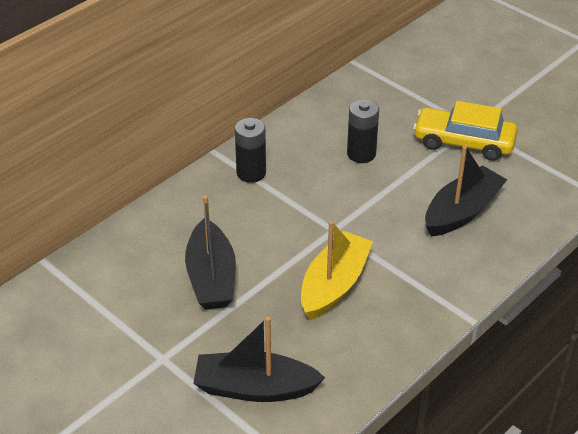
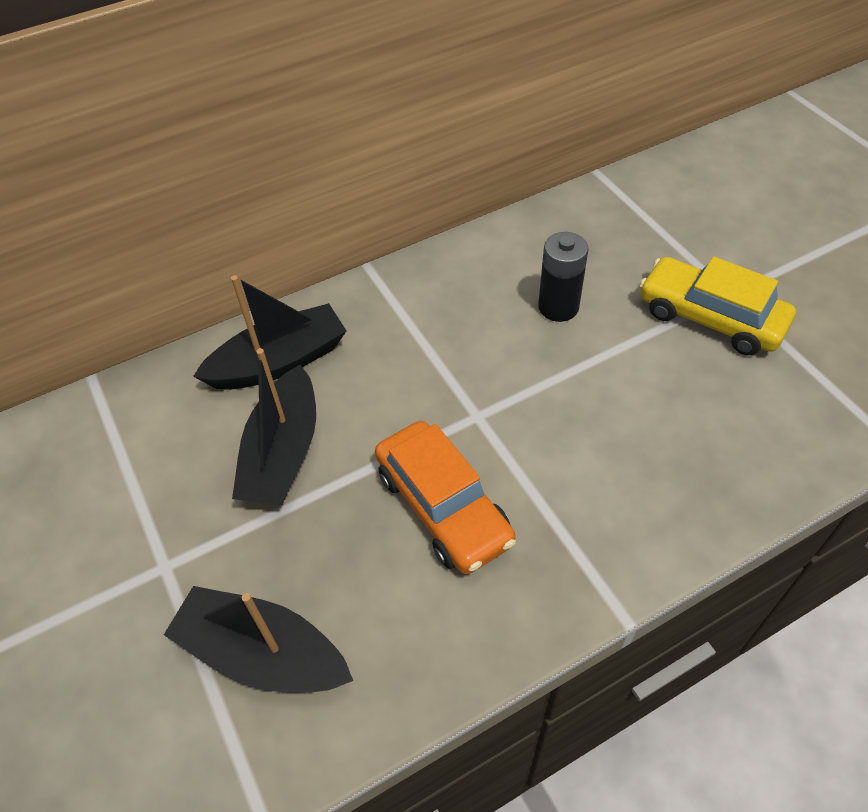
camera: 20 degrees right, 10 degrees up
black battery [235,118,266,183] -> none
yellow boat [301,221,373,320] -> orange car [375,421,516,574]
black boat [425,146,507,236] -> black boat moved to [193,275,346,390]

